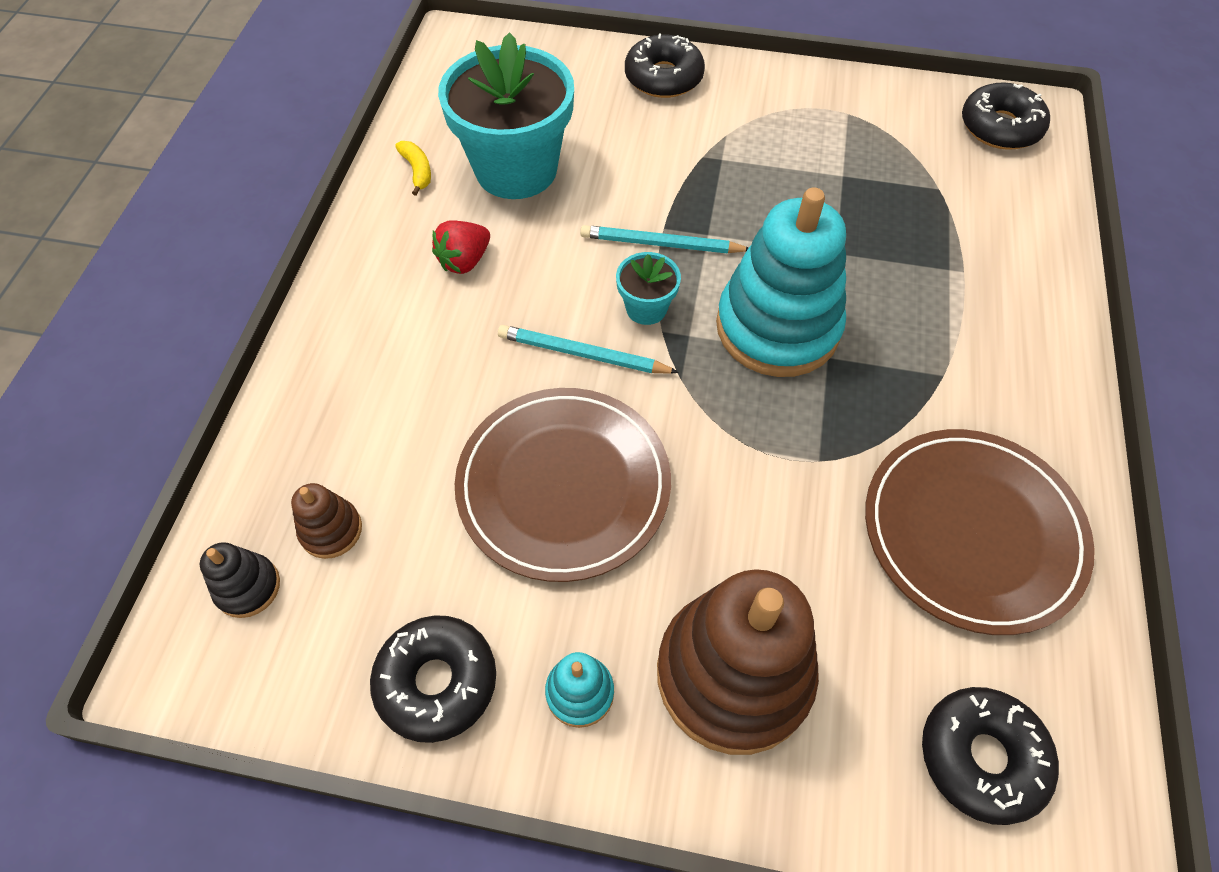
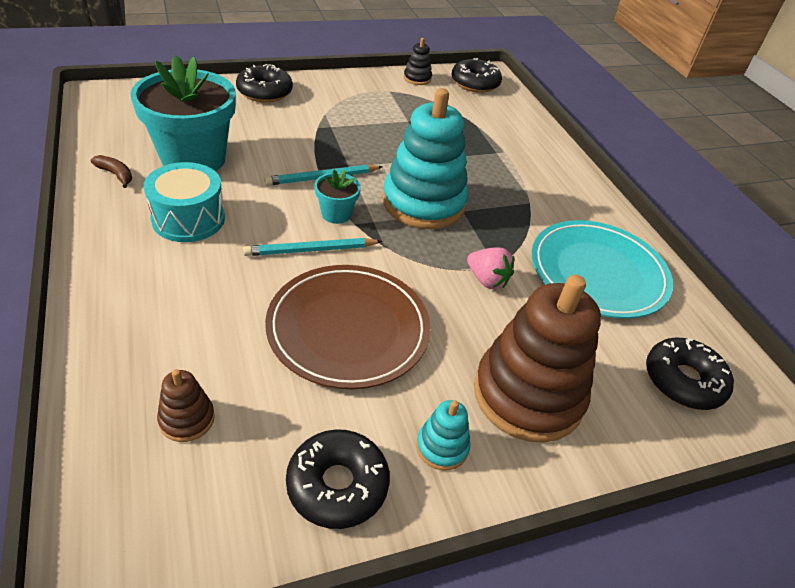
camera: 35 degrees left, 15 degrees down
black stacking toy [200,542,280,618] -> black stacking toy moved to [404,38,432,85]
yellow banana [395,141,431,196] -> brown banana [91,155,132,188]
red strawberry [432,220,490,274] -> turquoise drum [144,162,225,242]
brown plate [865,429,1095,635] -> turquoise plate [531,220,673,319]
none -> pink strawberry [467,247,514,289]

